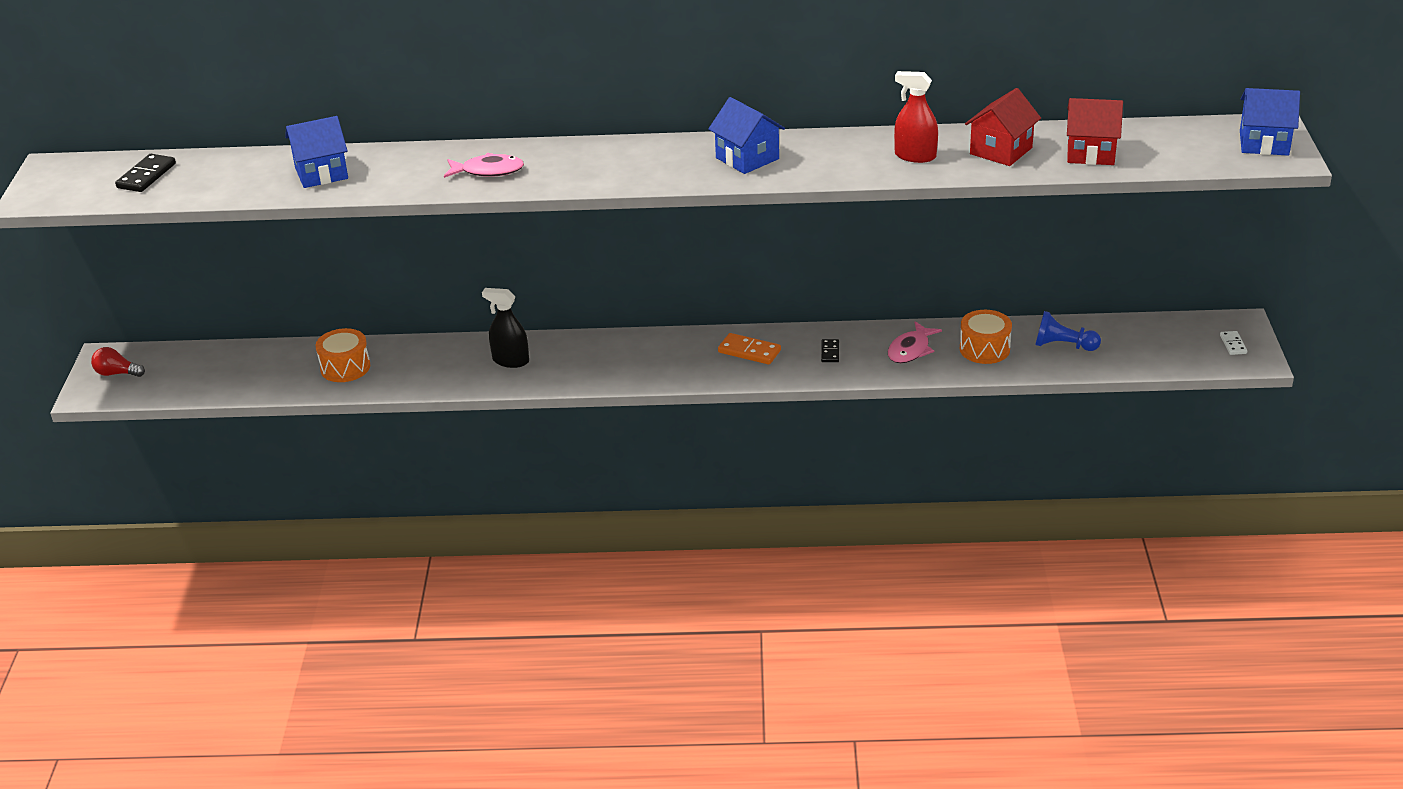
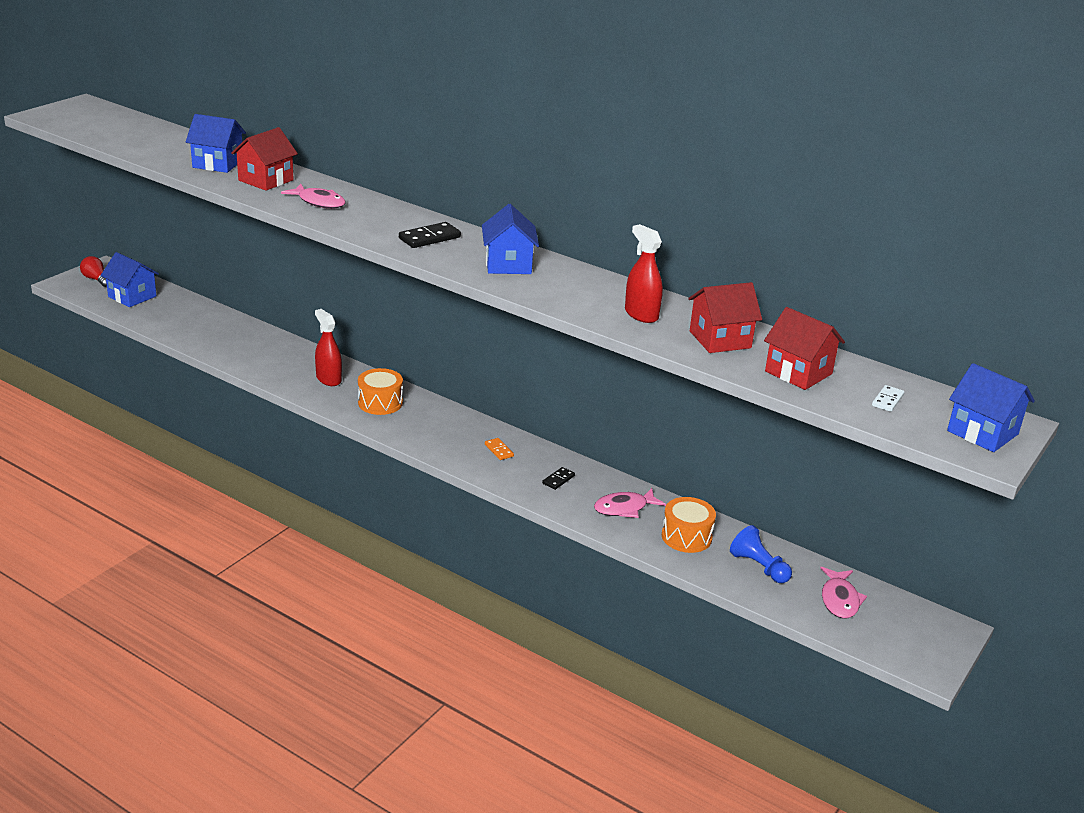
camera: 30 degrees right, 5 degrees down
black domino [115,154,176,192] -> black domino moved to [399,222,461,248]
orange drum [316,328,370,382] -> orange drum moved to [358,368,403,415]
black spray bottle [482,288,529,368] -> red spray bottle [315,309,342,386]
orange domino [718,333,781,365] -> orange domino [485,438,514,460], size x0.61
white domino [1220,331,1247,355] -> white domino moved to [872,385,904,412]
none -> blue house [101,252,159,307]
none -> red house [231,127,298,191]
none -> pink fish [820,567,867,619]

